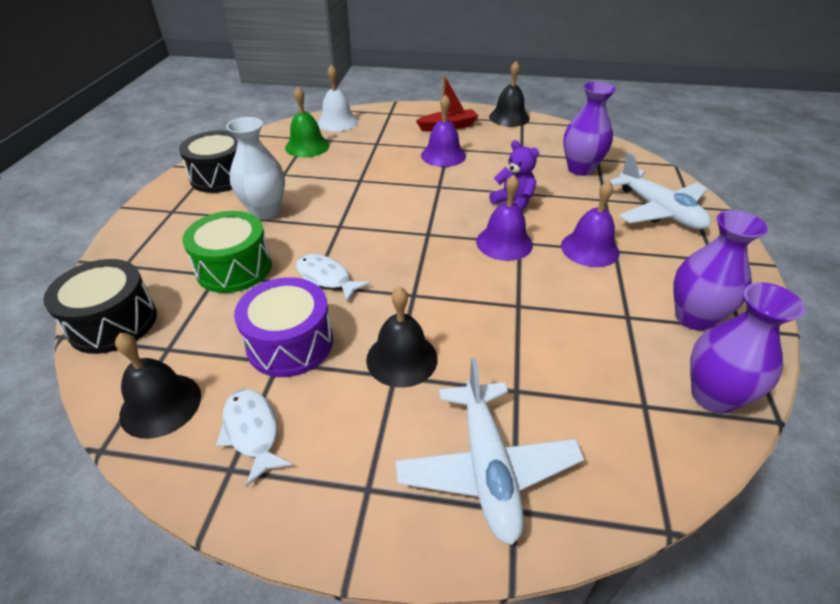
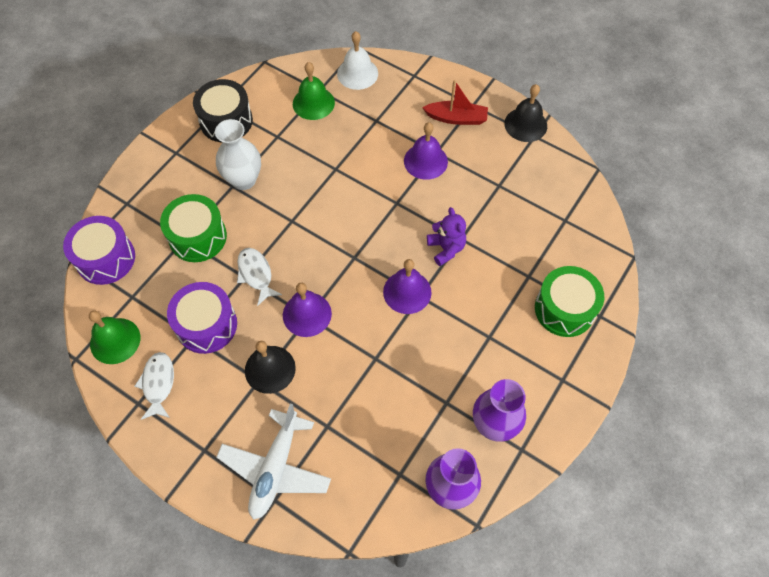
camera: 25 degrees right, 20 degrees up
black drum [43,259,157,354] -> purple drum [63,216,135,285]
black bell [115,333,201,439] -> green bell [89,311,140,364]
purple bell [561,180,620,267] -> purple bell moved to [283,283,332,337]
purple vase [563,82,616,176] -> none
white plane [610,152,711,229] -> green drum [535,266,604,337]

